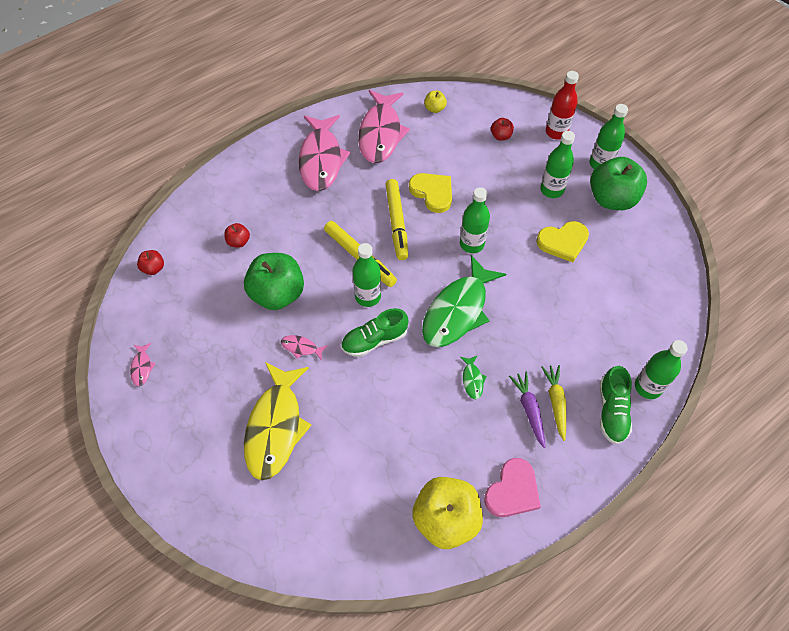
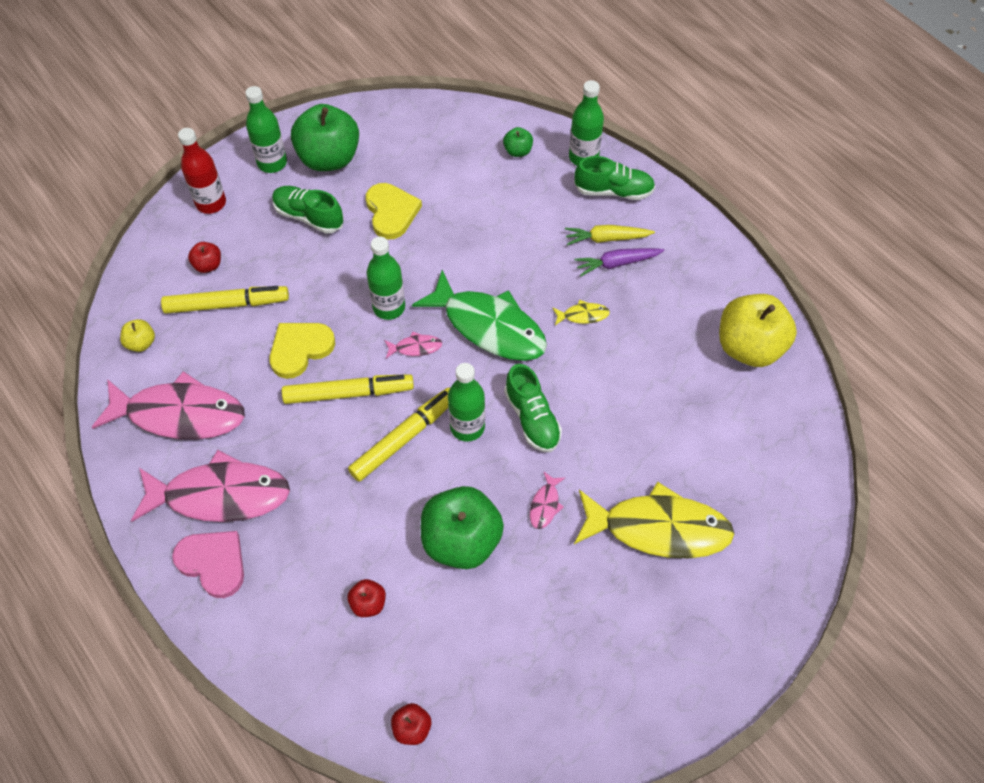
camera: 90 degrees left, 0 degrees up
pink fish [130,343,156,386] -> pink fish moved to [384,331,442,358]
green fish [460,356,487,399] -> yellow fish [552,300,610,325]
pink heart [484,458,541,517] -> pink heart moved to [172,531,244,598]
green bottle [540,131,575,198] -> green shoe [272,186,344,234]
none -> yellow marker [161,286,289,314]
none -> green apple [503,127,533,157]

